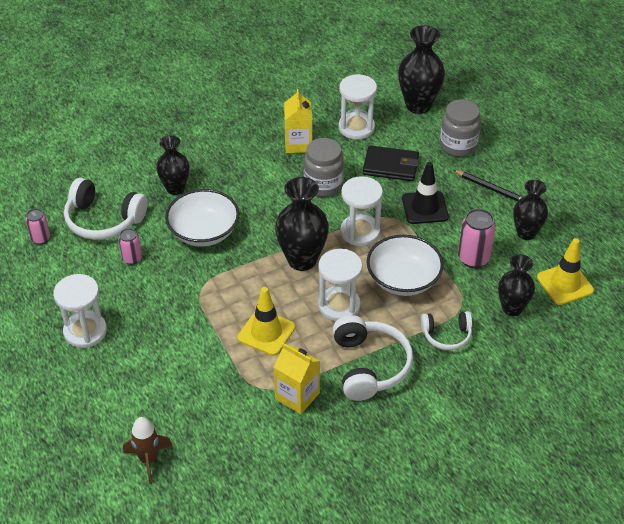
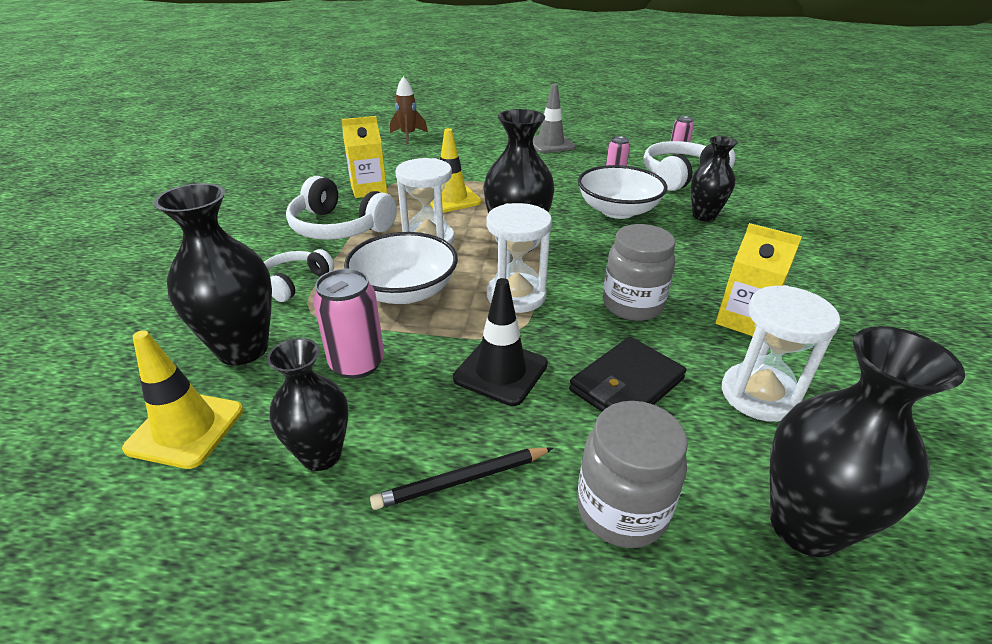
camera: 125 degrees right, 10 degrees down
white hourglass [53,274,107,348] -> grey traffic cone [533,84,576,153]
black vase [498,254,535,316] -> black vase [154,183,272,365], size x1.51

